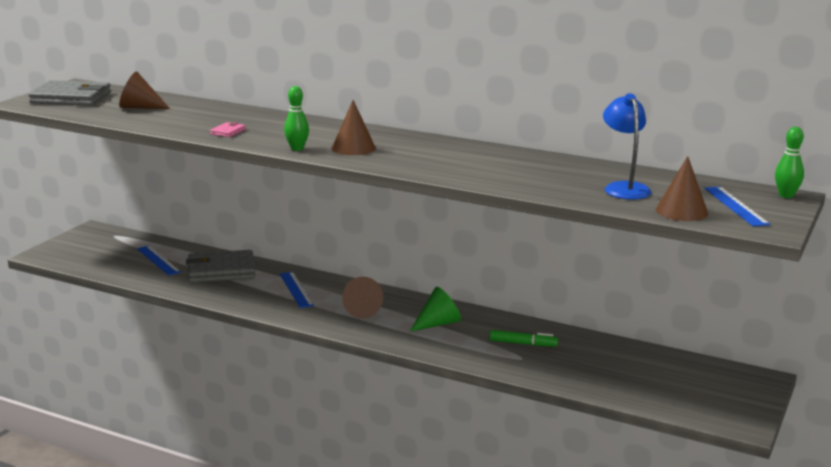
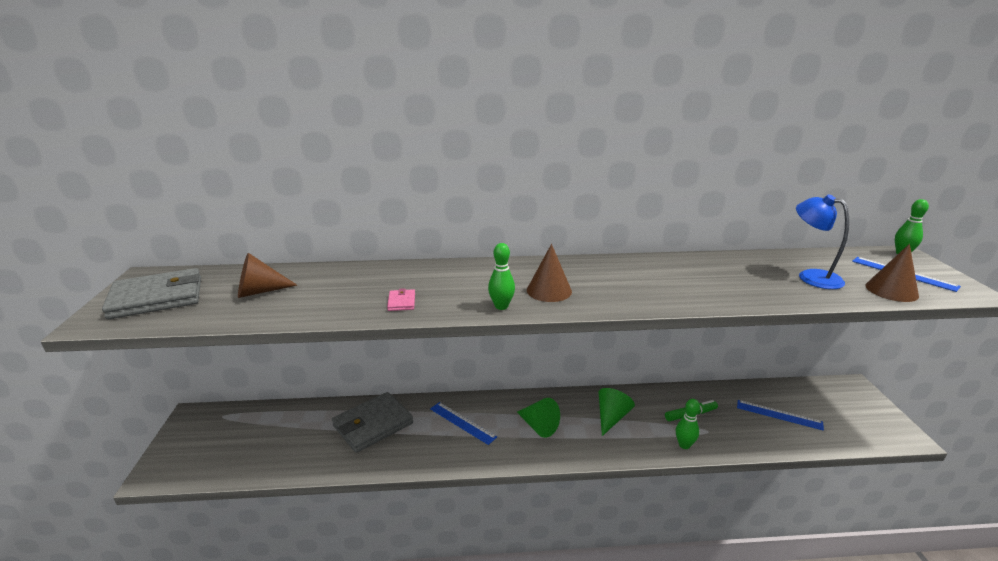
camera: 30 degrees left, 5 degrees up
blue ruler [137,246,181,275] -> blue ruler moved to [737,400,824,431]
brown cone [342,277,383,318] -> green cone [517,398,560,438]
none -> green bowling pin [676,399,700,449]

